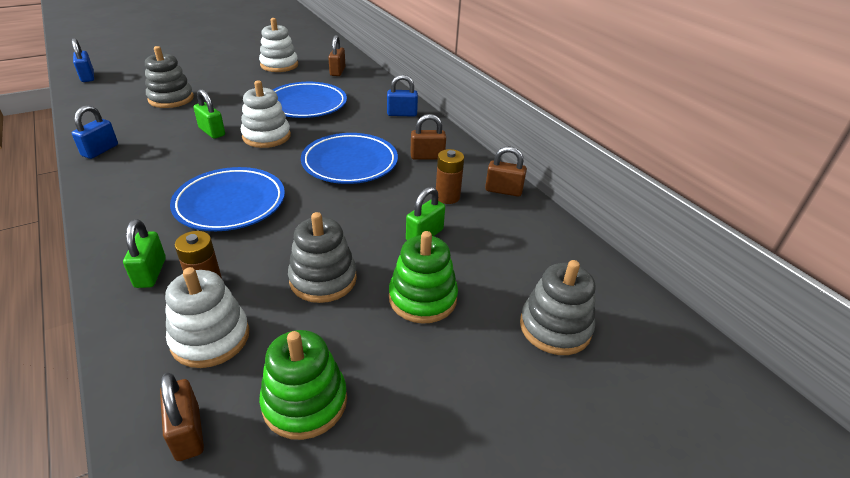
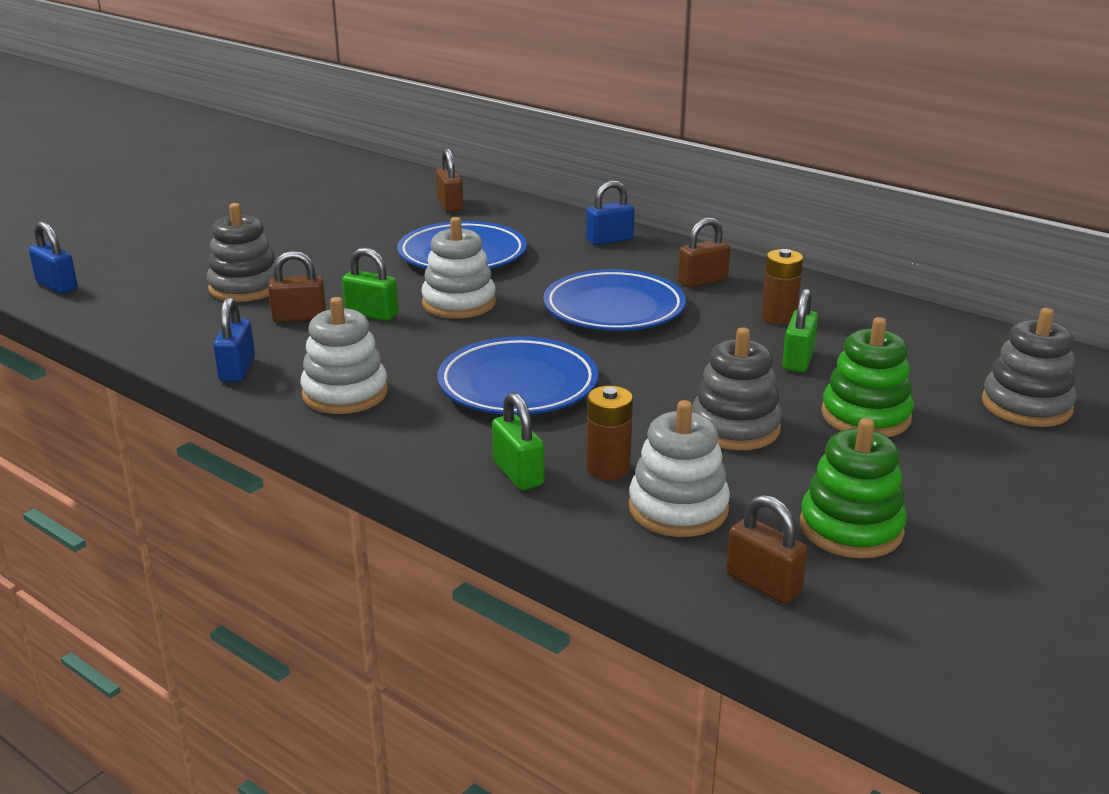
camera: 20 degrees left, 10 degrees down
white stacking toy [259,18,298,72] -> white stacking toy moved to [300,297,388,414]
brown padlock [485,146,527,197] -> brown padlock moved to [268,251,326,322]

